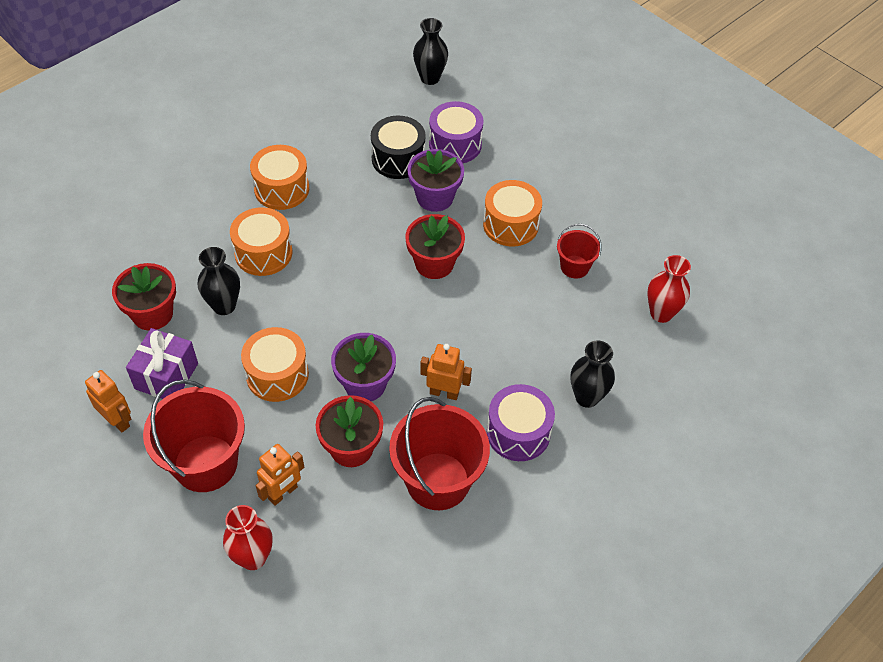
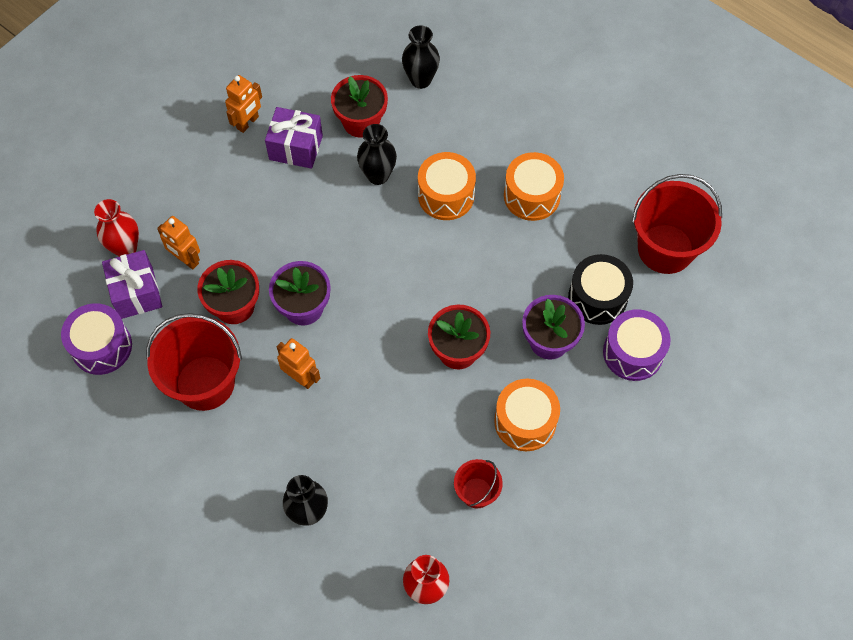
camera: 85 degrees right, 10 degrees up
red bucket [143,379,245,492] -> red bucket moved to [632,174,722,274]
orange drum [241,327,309,402] -> none
black vase [413,18,448,85] -> black vase moved to [402,25,440,89]
orange robot [420,344,472,400] -> orange robot turned 60 degrees counterclockwise [277,338,320,389]
purple drum [487,384,555,461] -> purple drum moved to [61,303,132,375]
none -> purple gift [102,250,162,319]

